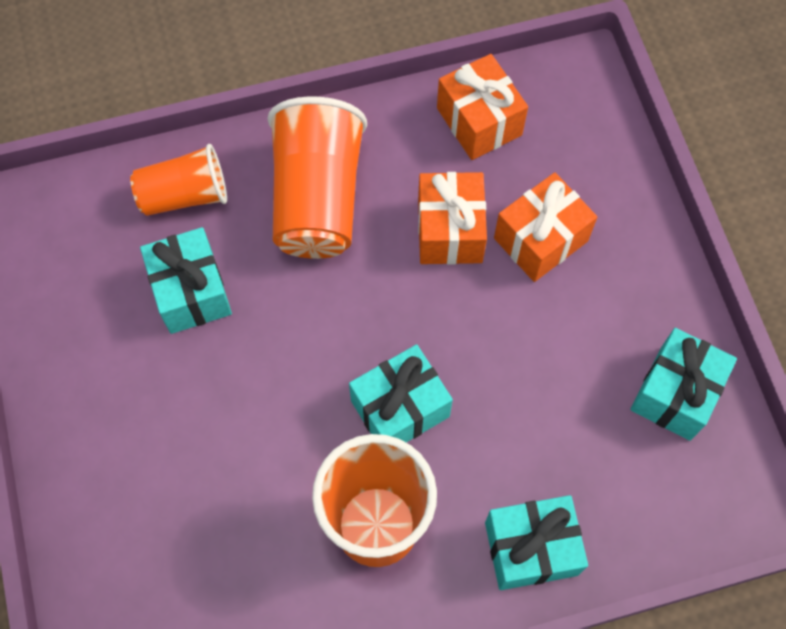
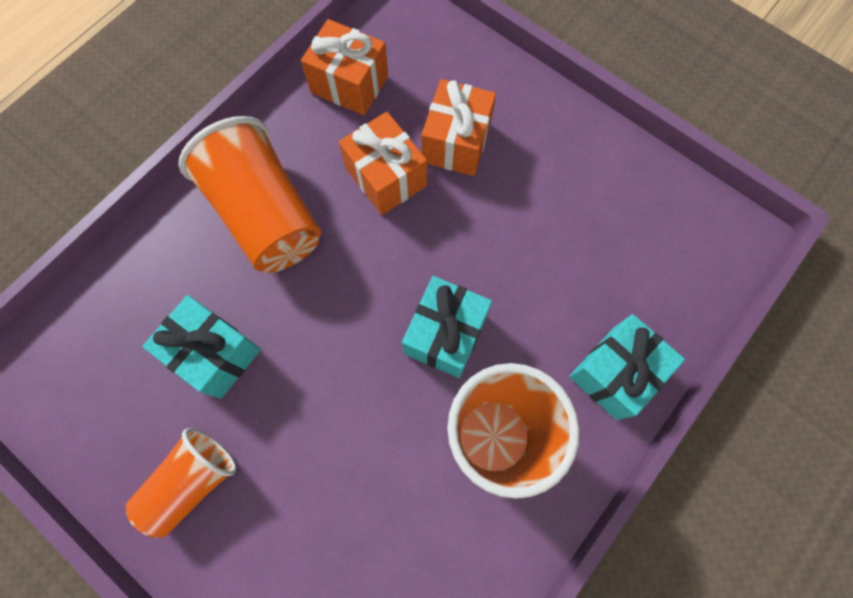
camera: 35 degrees left, 5 degrees up
orange cup [130,144,227,216] -> orange cup moved to [126,428,236,538]
turquoise gift [630,328,737,441] -> none

